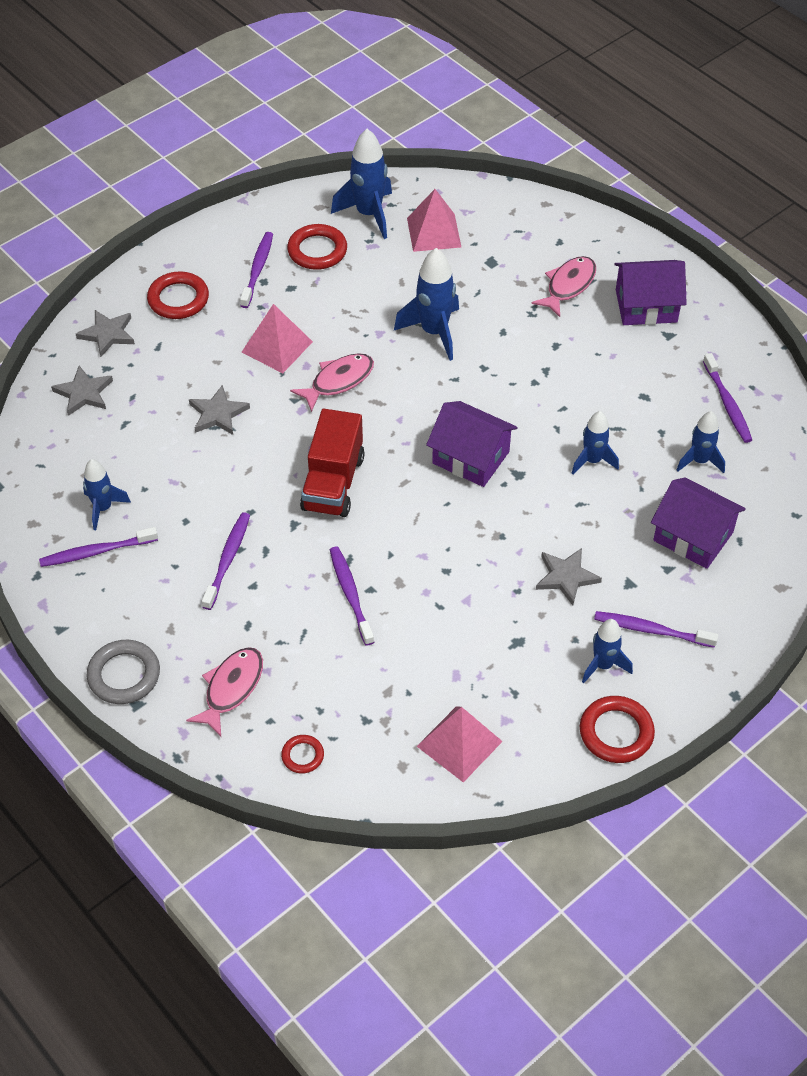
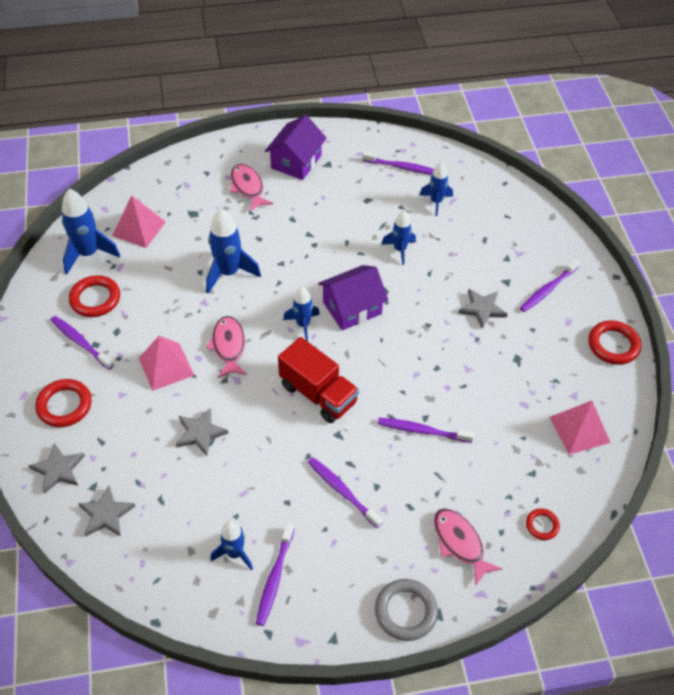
camera: 60 degrees left, 0 degrees up
blue rocket [582,619,633,683] -> blue rocket moved to [283,287,320,341]
purple house [651,478,746,569] -> none

